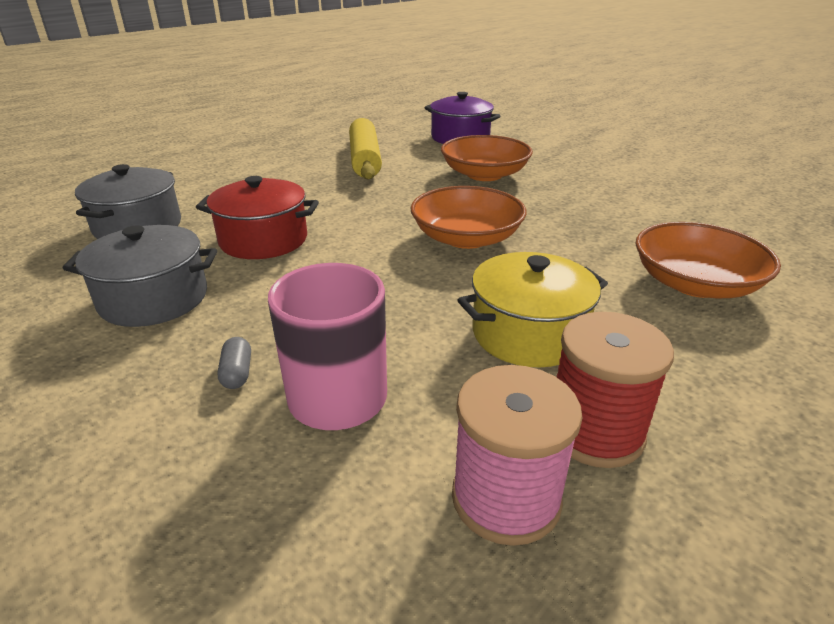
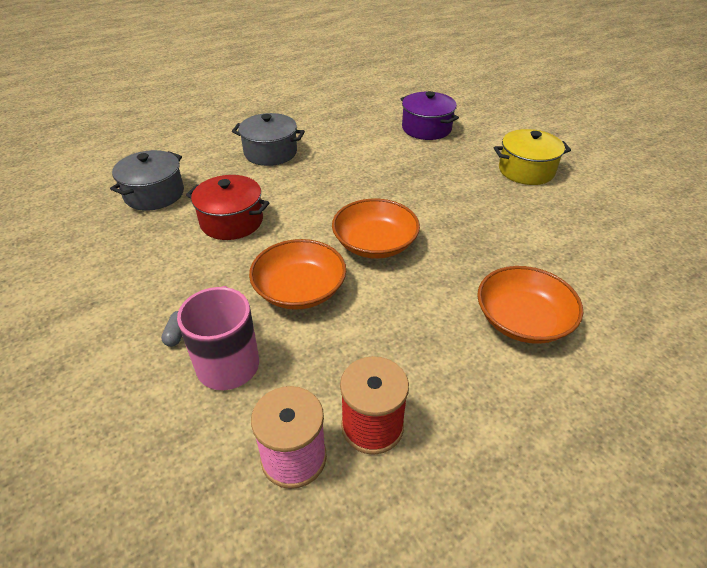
camera: 15 degrees right, 10 degrees up
grey pot [63,225,217,327] -> grey pot moved to [232,113,305,166]
yellow rolling pin [349,118,382,180] -> none
orange bowl [441,135,533,181] -> orange bowl moved to [249,239,346,310]
yellow pot [458,252,608,367] -> yellow pot moved to [493,129,571,185]

